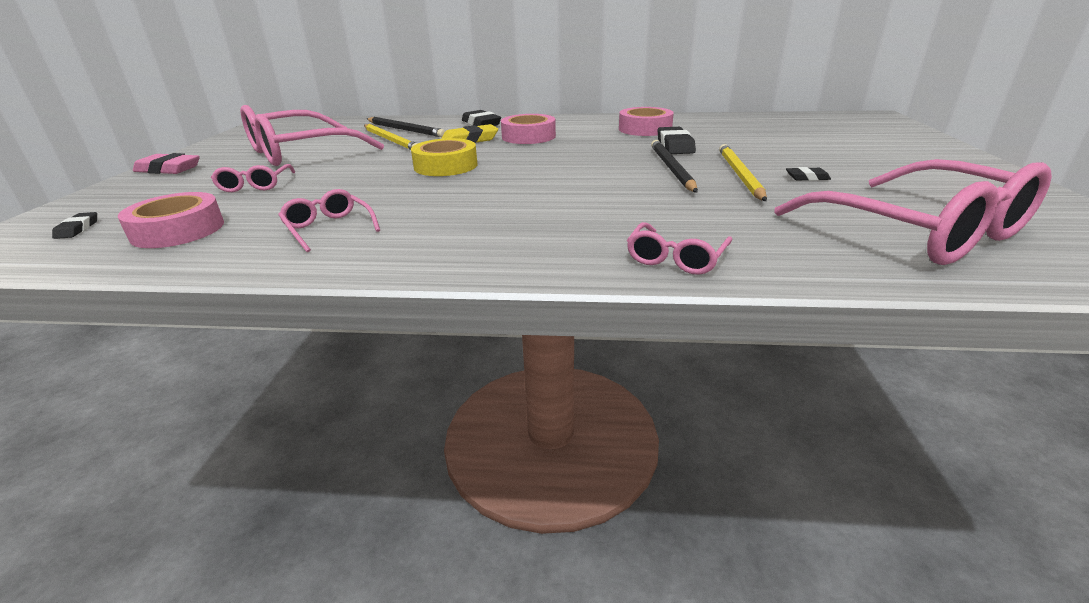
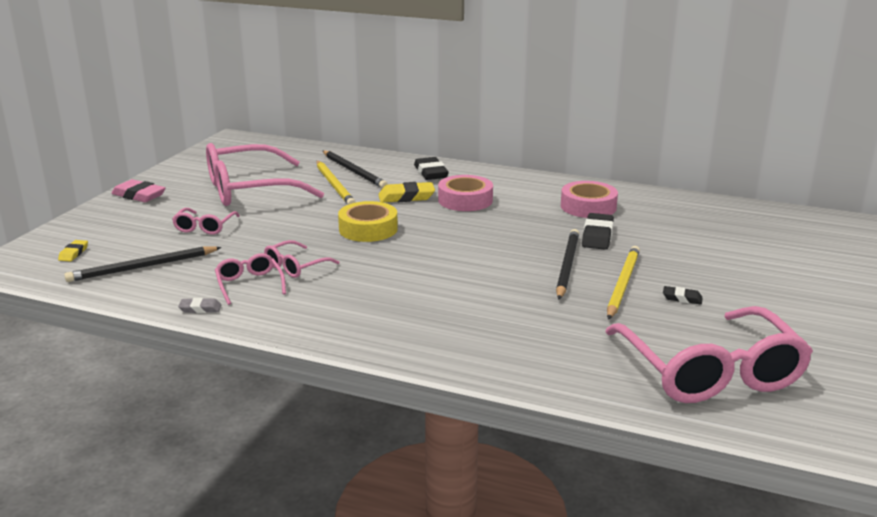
camera: 15 degrees right, 5 degrees down
black eraser [52,212,97,239] -> yellow eraser [58,240,88,262]
pink tape [118,192,224,248] -> black pencil [64,246,222,282]
pink glasses [627,222,733,275] -> pink glasses moved to [264,240,339,278]
none -> grey eraser [178,298,221,313]

